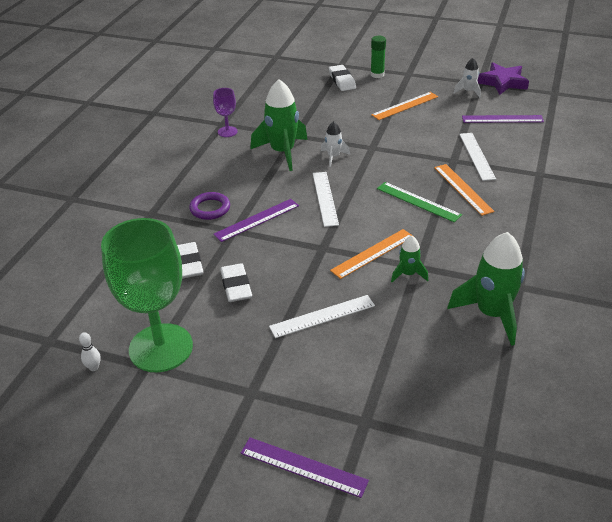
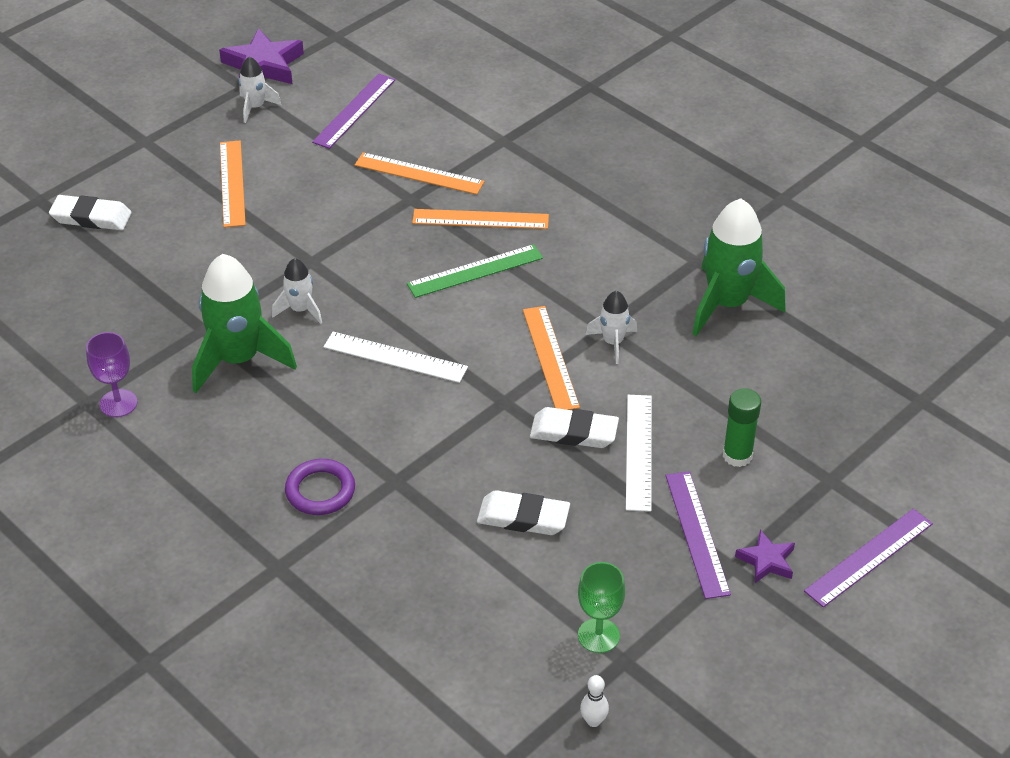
camera: 65 degrees left, 5 degrees up
green goblet [101,218,193,372] -> green goblet [578,562,625,653], size x0.44
white eraser [177,242,203,279] -> white eraser moved to [530,407,619,448]
purple ruler [213,199,299,242] -> purple ruler moved to [665,471,731,599]
green glue stick [371,36,386,78] -> green glue stick moved to [723,388,761,467]
green rocket [391,236,428,282] -> white rocket [585,291,637,364]
white ruler [459,133,496,181] -> orange ruler [355,152,485,195]
none -> purple star [735,530,795,583]

